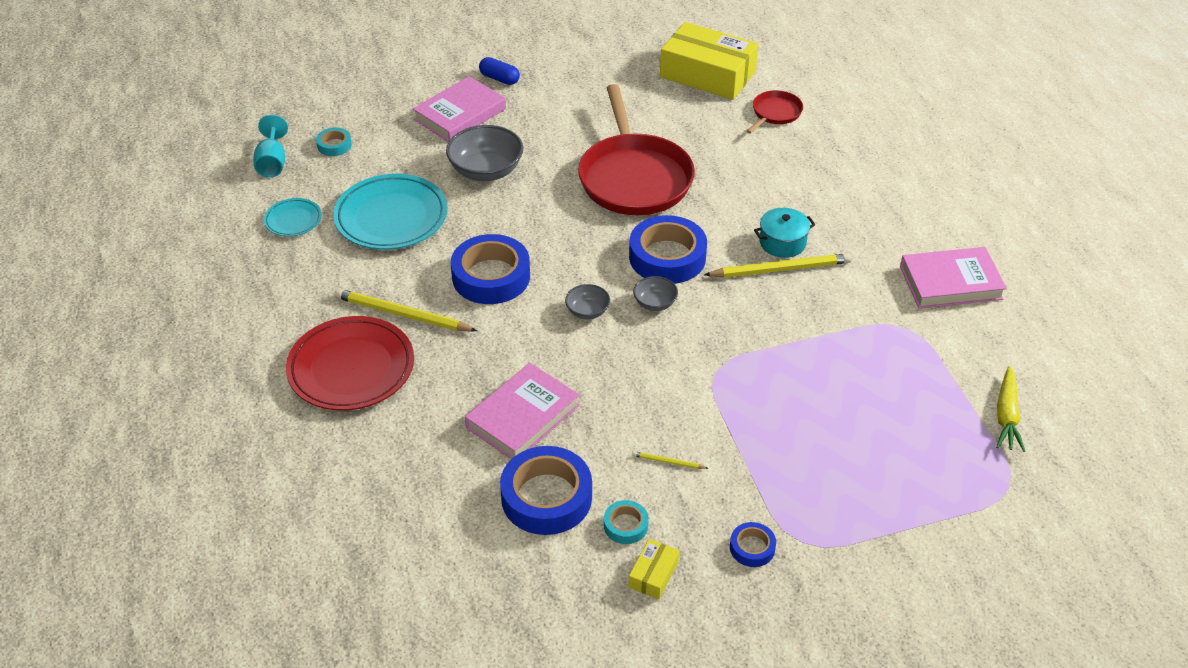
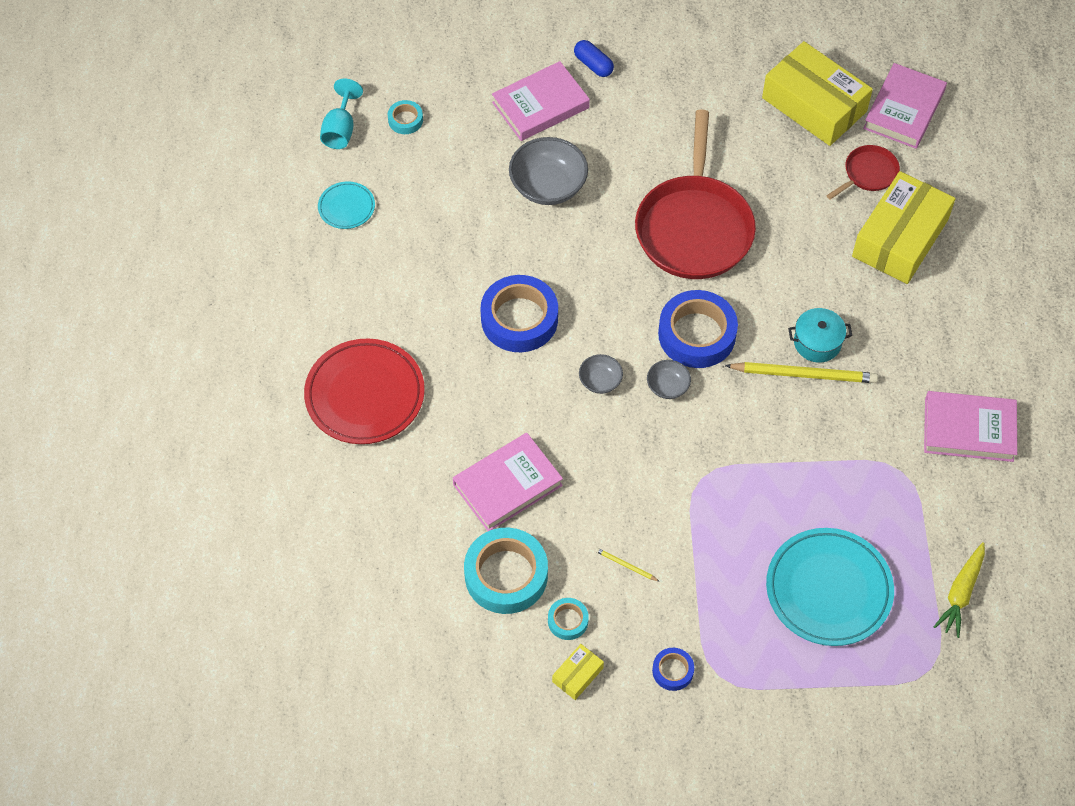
camera: 15 degrees right, 15 degrees up
turquoise plate [333,174,448,250] -> turquoise plate moved to [766,528,894,646]
yellow pencil [334,289,477,332] -> none
blue tape [500,446,592,535] -> turquoise tape [464,528,548,614]
none -> yellow box [852,171,955,284]
none -> pink book [863,63,947,149]

